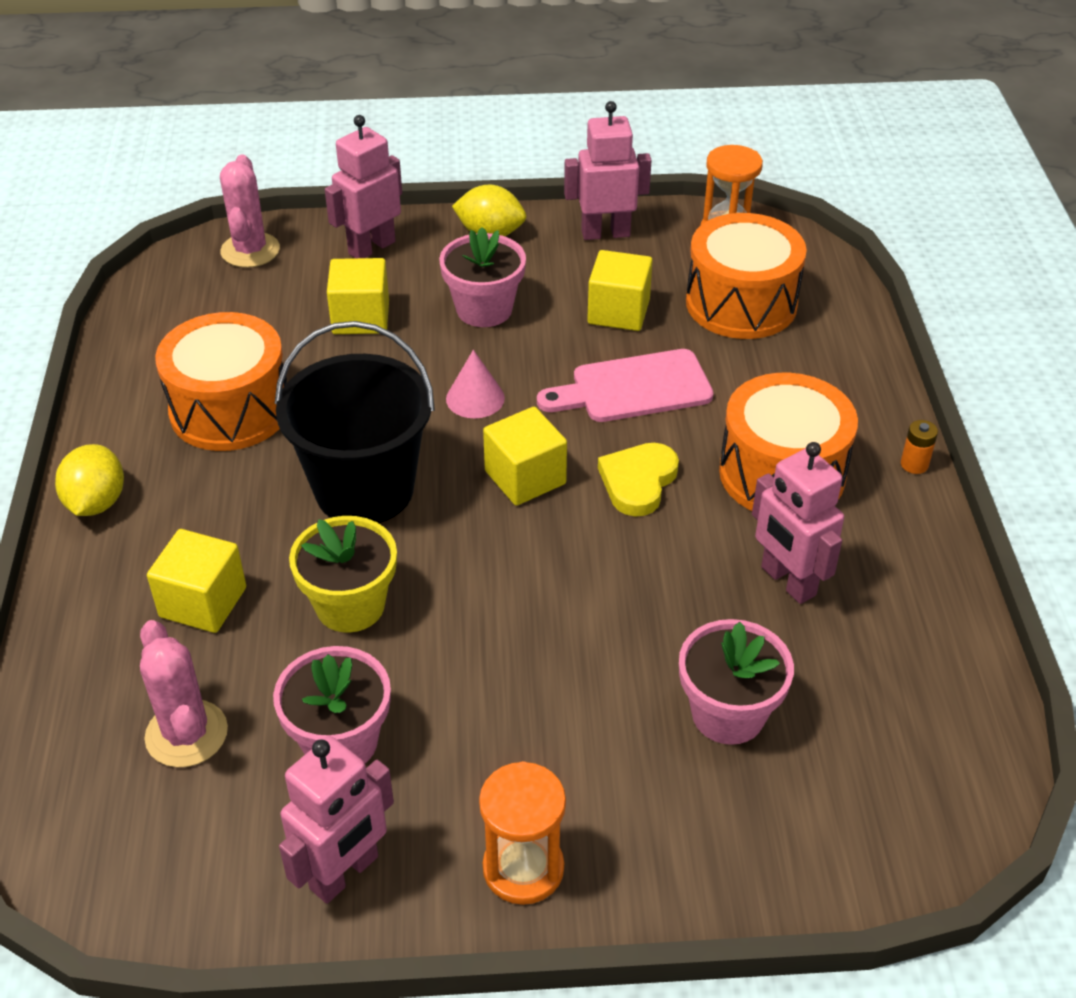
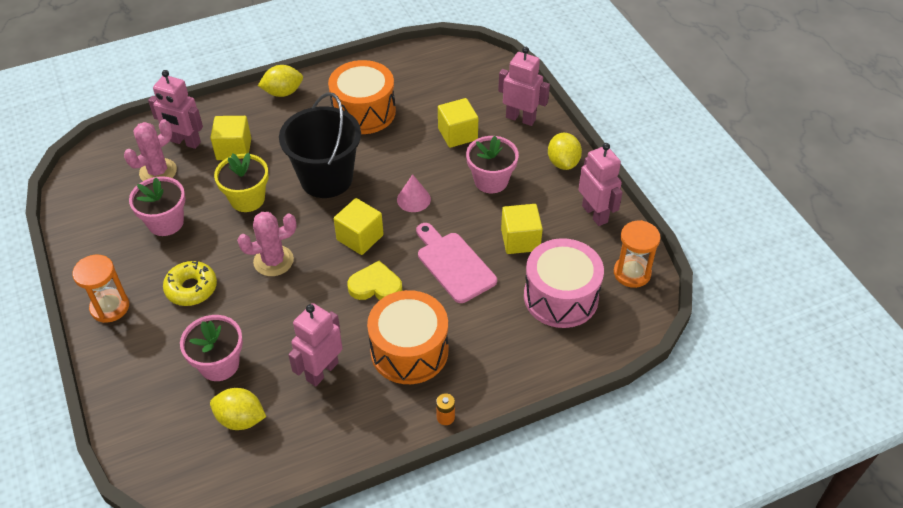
camera: 70 degrees right, 5 degrees up
pink cactus [220,155,280,268] -> pink cactus moved to [237,212,296,276]
pink robot [279,736,394,904] -> pink robot moved to [148,70,203,149]
orange drum [686,213,807,339] -> pink drum [524,238,604,328]
none -> yellow donut [163,261,217,306]
none -> yellow lemon [210,388,266,430]

